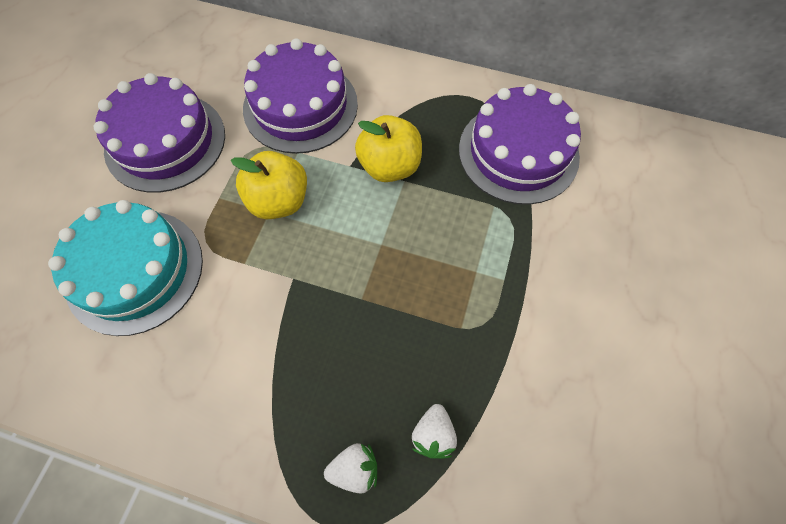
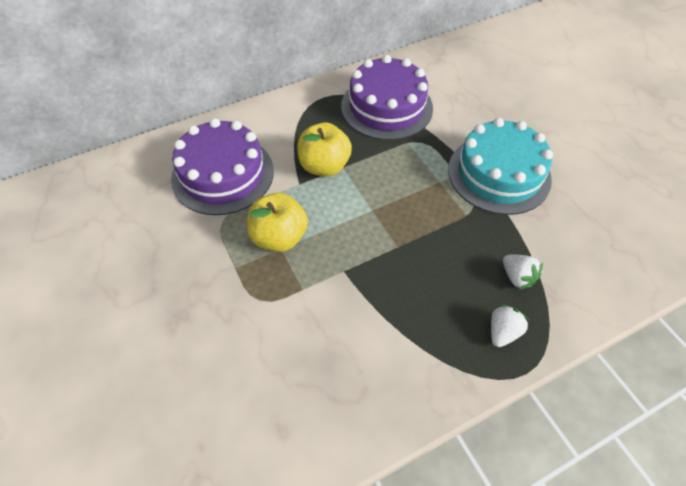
camera: 45 degrees left, 10 degrees down
turquoise cake [48,200,203,336] -> turquoise cake moved to [448,118,553,215]
purple cake [94,73,225,193] -> none

